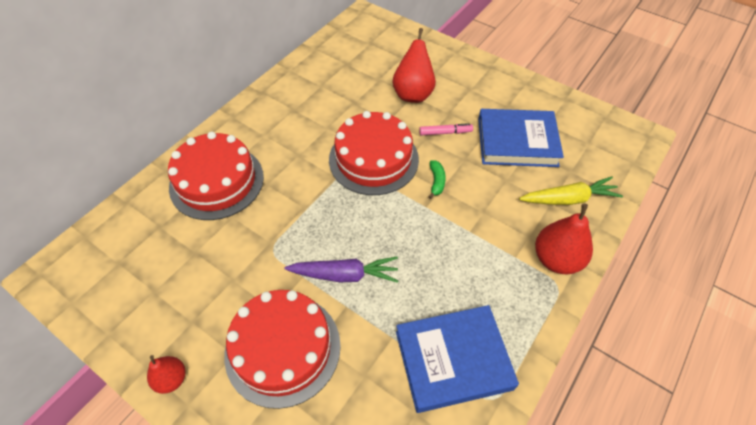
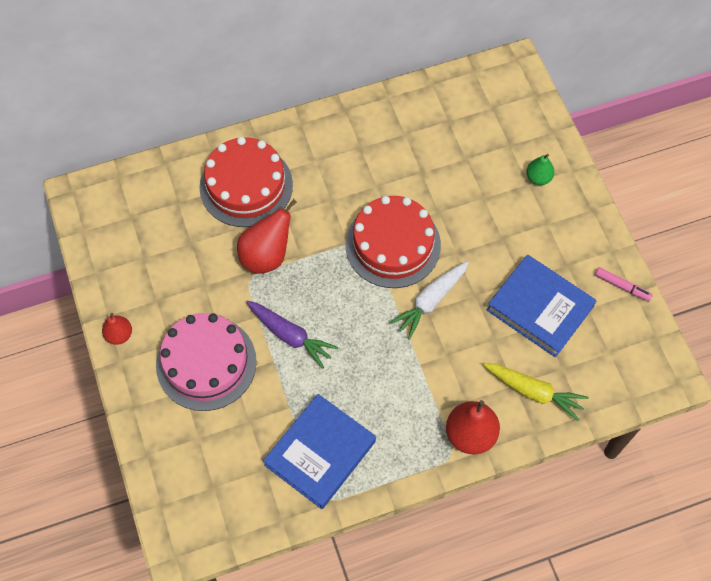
camera: 35 degrees right, 10 degrees up
red cake [224,290,341,409] -> pink cake [156,313,257,411]
red pear [392,28,436,103] -> red pear moved to [237,199,297,274]
blue book [396,305,519,413] -> blue book turned 75 degrees counterclockwise [263,394,376,509]
pink marker [419,123,473,135] -> pink marker moved to [595,267,653,301]
green banana [428,160,446,199] -> white carrot [389,261,469,340]
none -> green pear [526,154,555,185]

